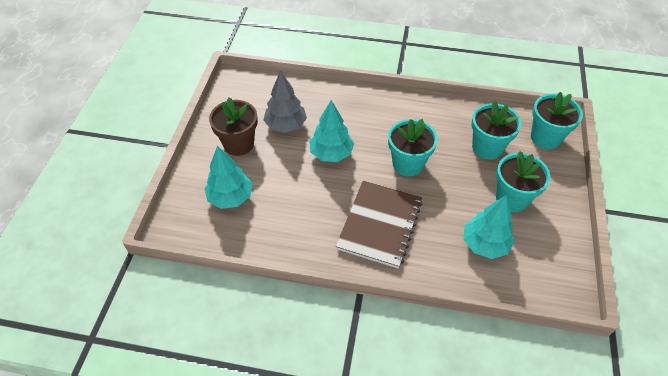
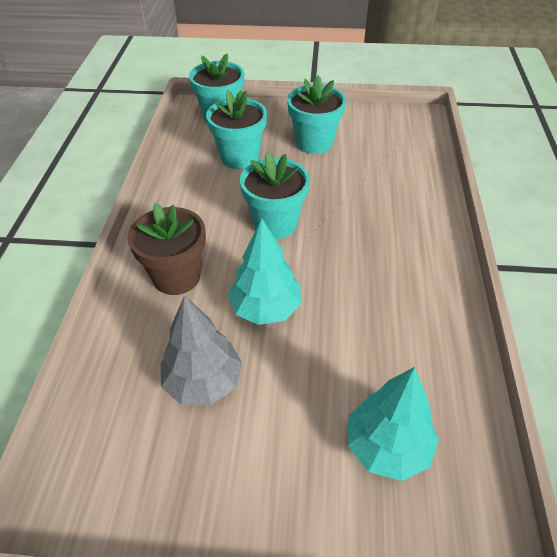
camera: 95 degrees left, 5 degrees down
brown flower pot [209,98,258,156] -> brown flower pot moved to [127,203,206,295]
brown notebook [336,181,422,269] -> none
turquoise tree [463,196,515,259] -> none

